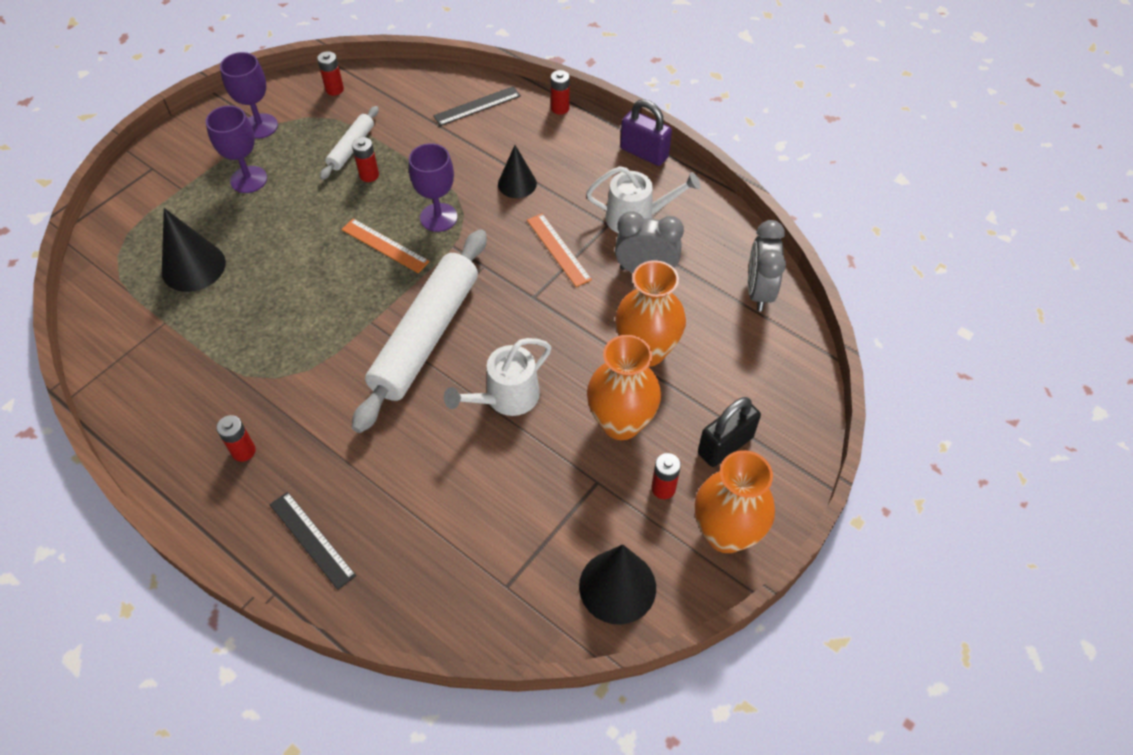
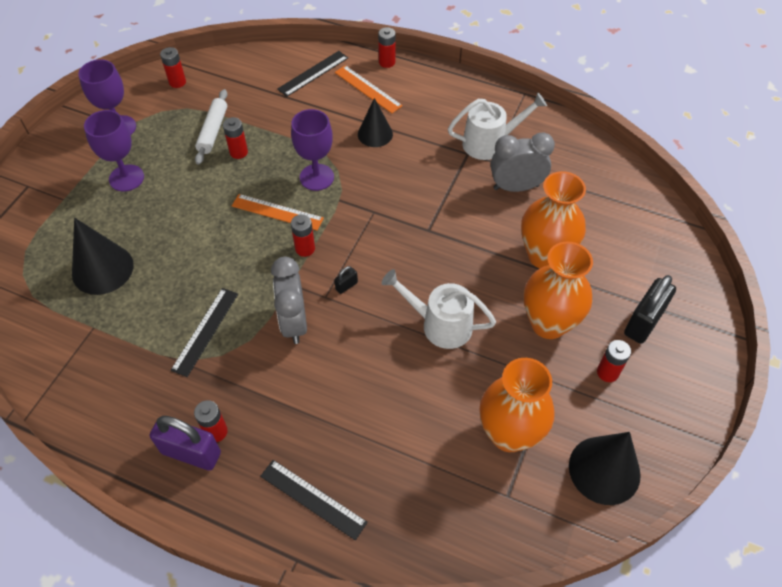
camera: 15 degrees left, 0 degrees up
white rolling pin [352,229,487,433] -> black padlock [335,266,358,294]
white watering can [444,338,551,416] -> white watering can turned 75 degrees clockwise [382,269,496,349]
orange ruler [527,214,592,287] -> orange ruler moved to [335,65,403,113]
purple padlock [620,99,672,166] -> purple padlock moved to [150,416,221,471]
orange vase [695,450,775,553] -> orange vase moved to [480,358,555,452]
grey clock [748,220,786,311] -> grey clock moved to [271,257,307,344]
none -> black ruler [171,288,238,377]
none -> red battery [291,214,315,257]

